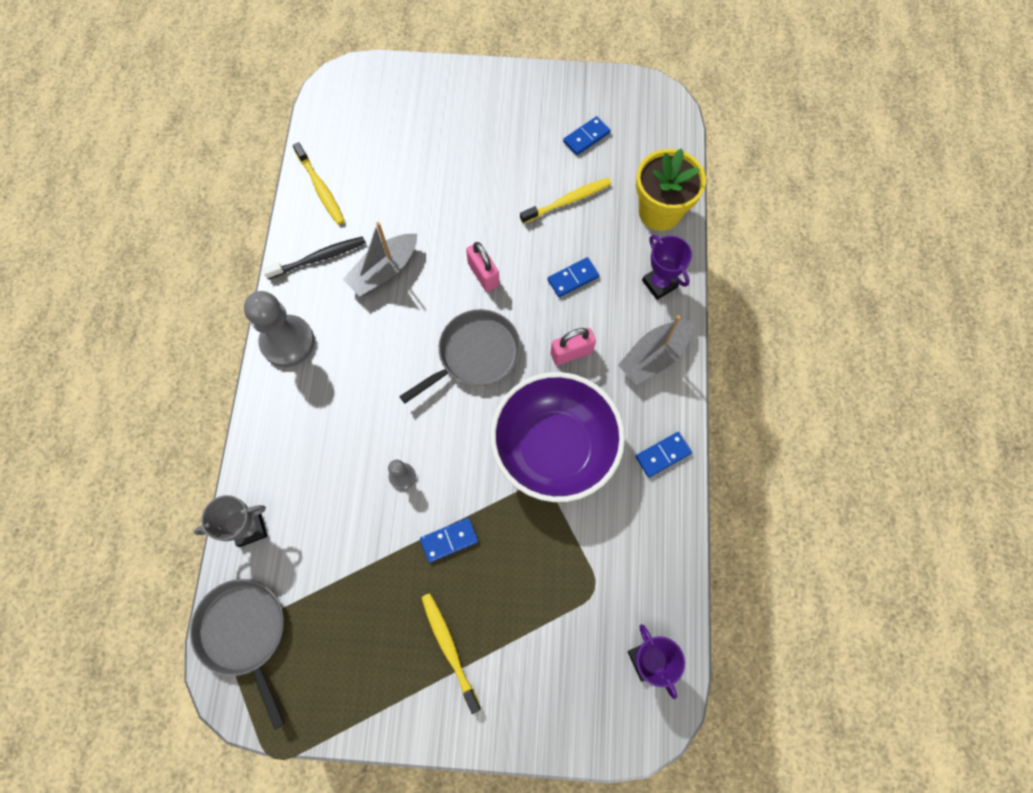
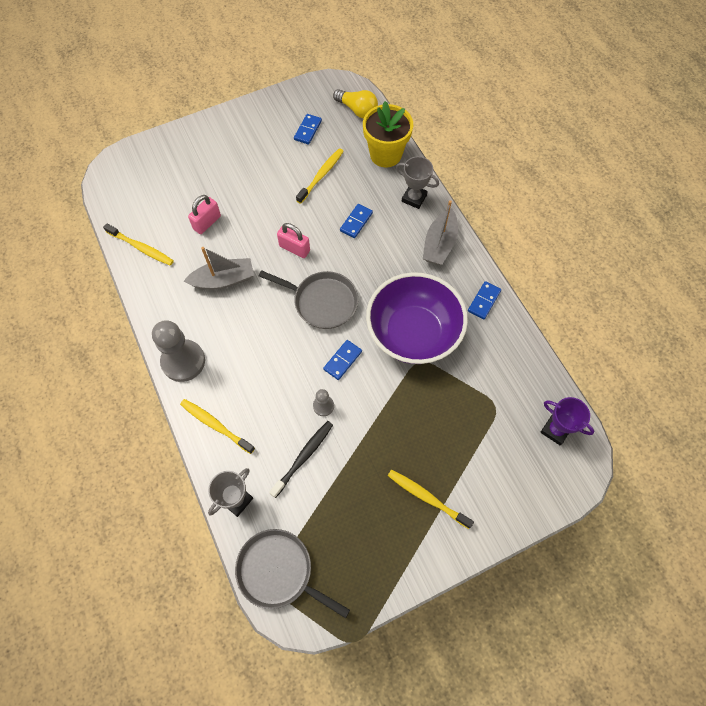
camera: 30 degrees left, 5 degrees down
black toothbrush [262,236,365,279] -> black toothbrush moved to [269,421,333,498]
grey boat [343,222,417,297] -> grey boat turned 120 degrees counterclockwise [184,247,254,290]
grey pan [399,309,521,404] -> grey pan turned 90 degrees clockwise [259,270,358,329]
blue domino [420,518,478,563] -> blue domino moved to [323,340,362,380]
pink padlock [551,328,596,366] -> pink padlock moved to [188,195,221,234]
purple trophy [642,235,692,300] -> grey trophy [396,156,439,209]
none -> yellow toothbrush [180,399,255,454]
none -> yellow light bulb [333,89,378,118]

